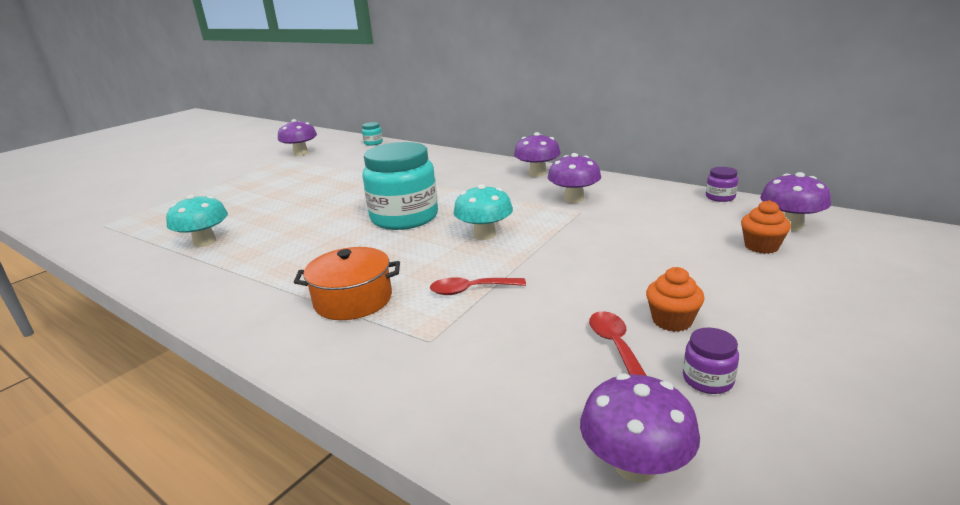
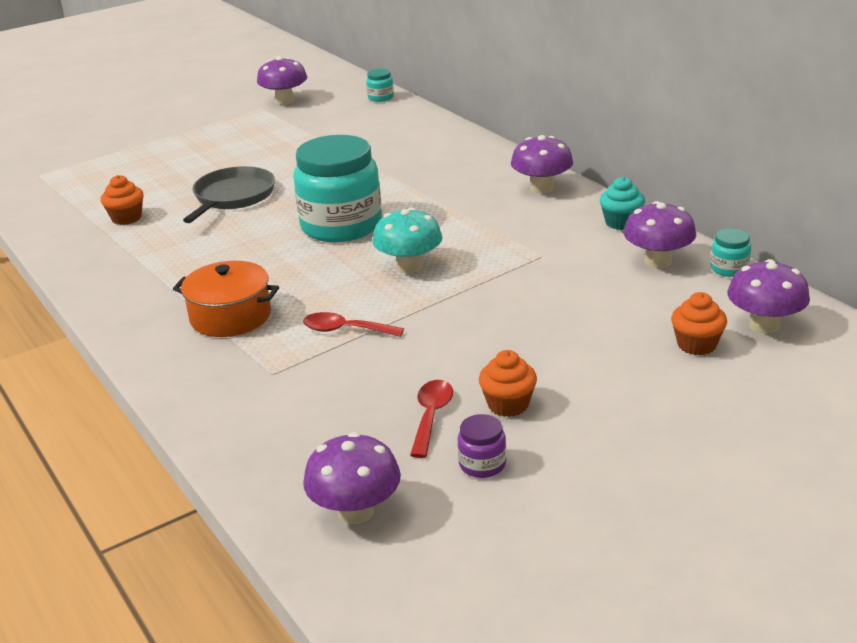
camera: 20 degrees right, 5 degrees up
turquoise mushroom [166,194,228,247] -> orange cupcake [101,175,144,225]
purple mushroom [548,153,601,203] -> purple mushroom moved to [623,201,696,268]
purple jar [706,167,738,202] -> turquoise jar [711,228,751,277]
none -> grey pan [183,166,275,223]
none -> turquoise cupcake [600,177,645,230]

